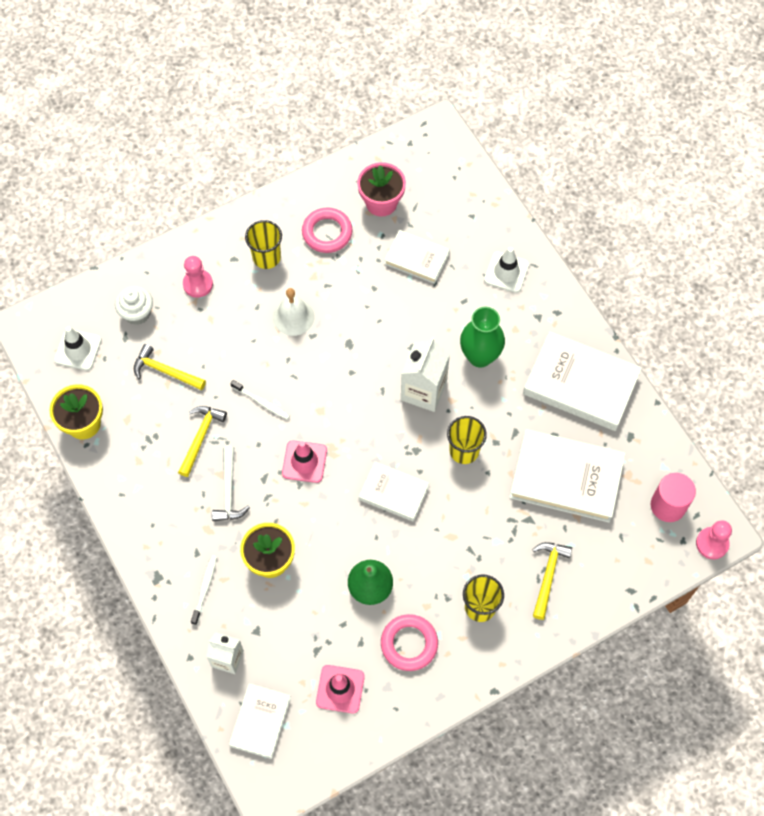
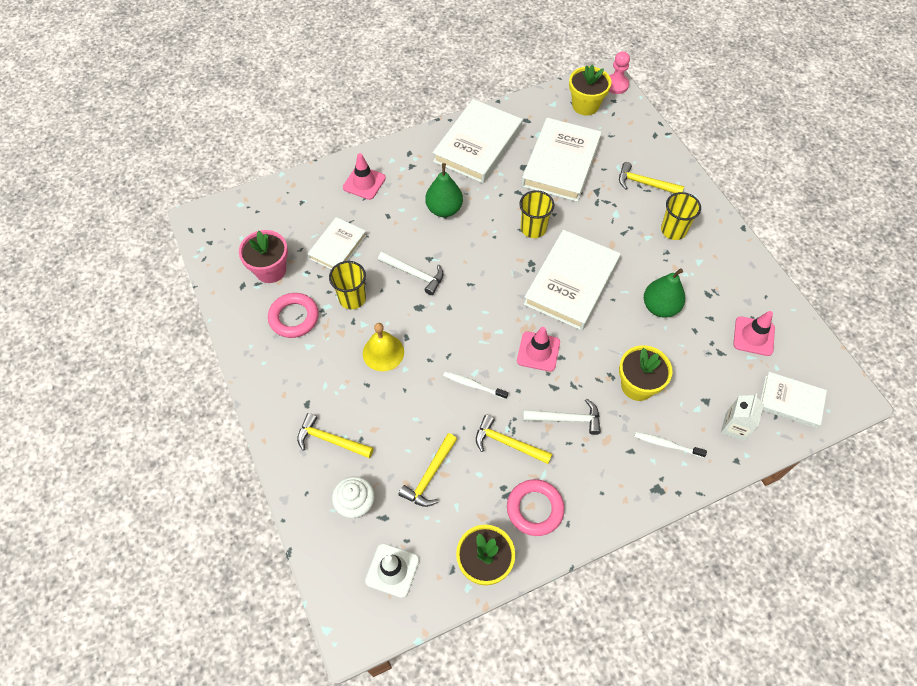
camera: 85 degrees left, 5 degrees down
pink pawn [183,256,213,298] -> yellow hammer [297,413,374,458]
white toothbrush [230,380,290,420] -> white toothbrush turned 105 degrees counterclockwise [443,371,508,399]
yellow cup [245,220,282,269] -> yellow cup moved to [329,261,366,309]
white bell [273,288,314,336] -> yellow bell [363,323,404,371]
white book [359,462,429,522] -> white book [523,230,621,331], size x1.72
pink ring [381,614,438,671] -> pink ring moved to [507,479,565,536]
white carton [401,337,450,412] -> none
green vase [460,307,505,367] -> green pear [425,163,463,217]
white traffic cone [484,247,529,293] -> pink traffic cone [343,153,386,200]
pink cylinder [651,473,696,522] -> yellow flower pot [569,65,611,115]
none -> white hammer [378,251,444,295]

